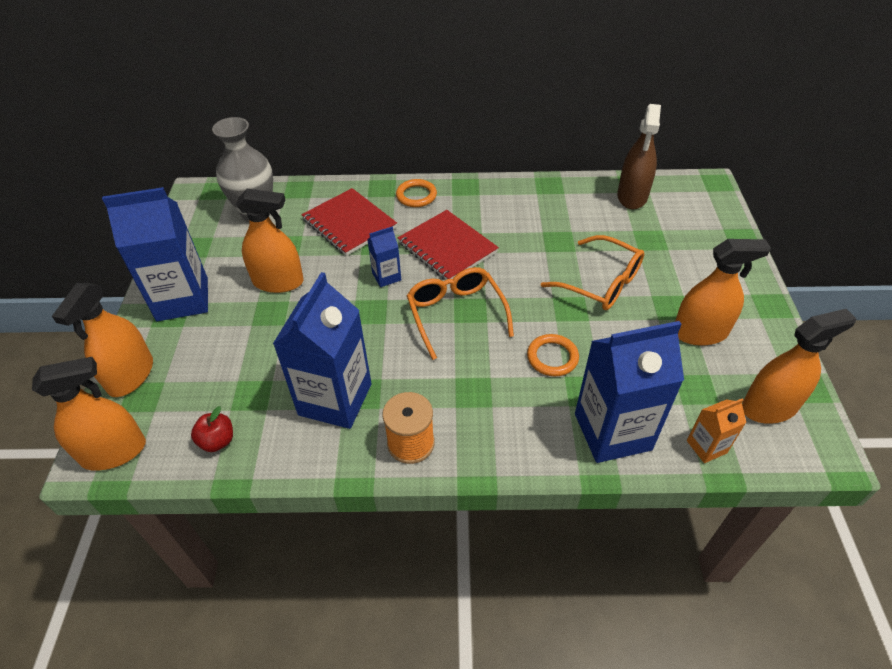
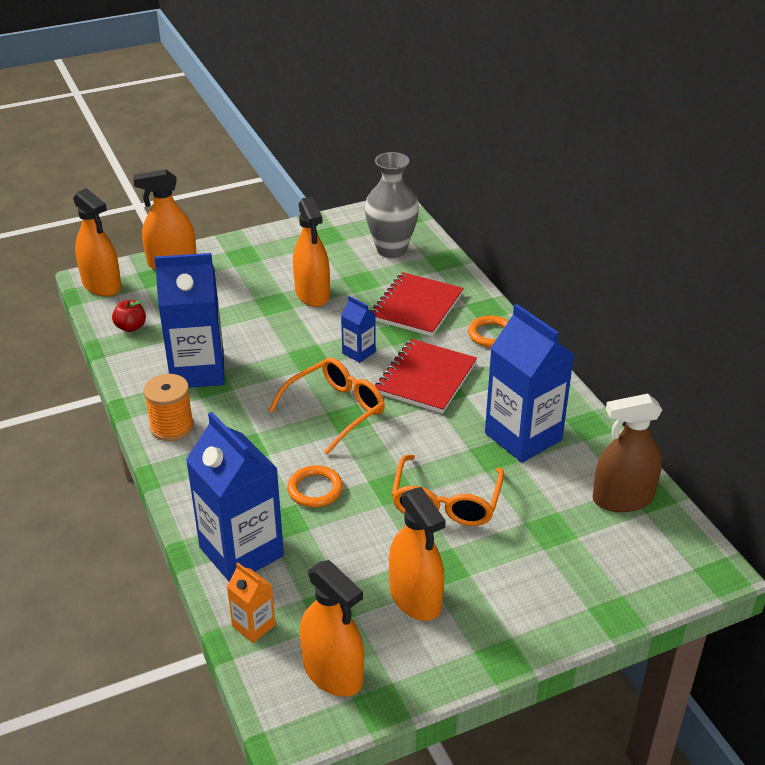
camera: 65 degrees right, 10 degrees down
blue carton [102,187,208,321] -> blue carton moved to [485,304,574,463]

